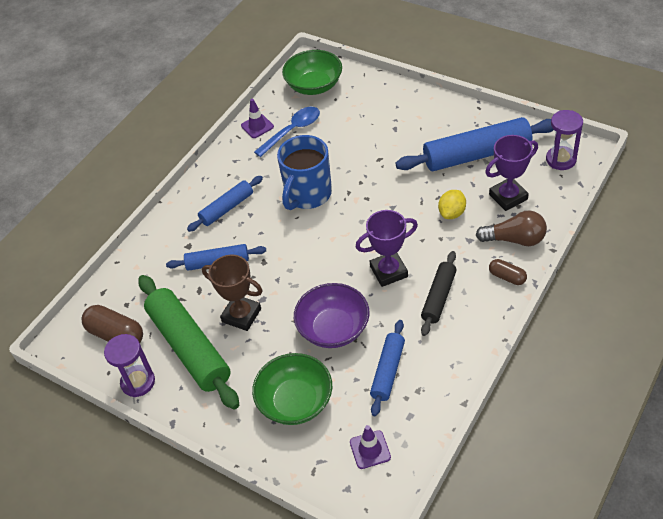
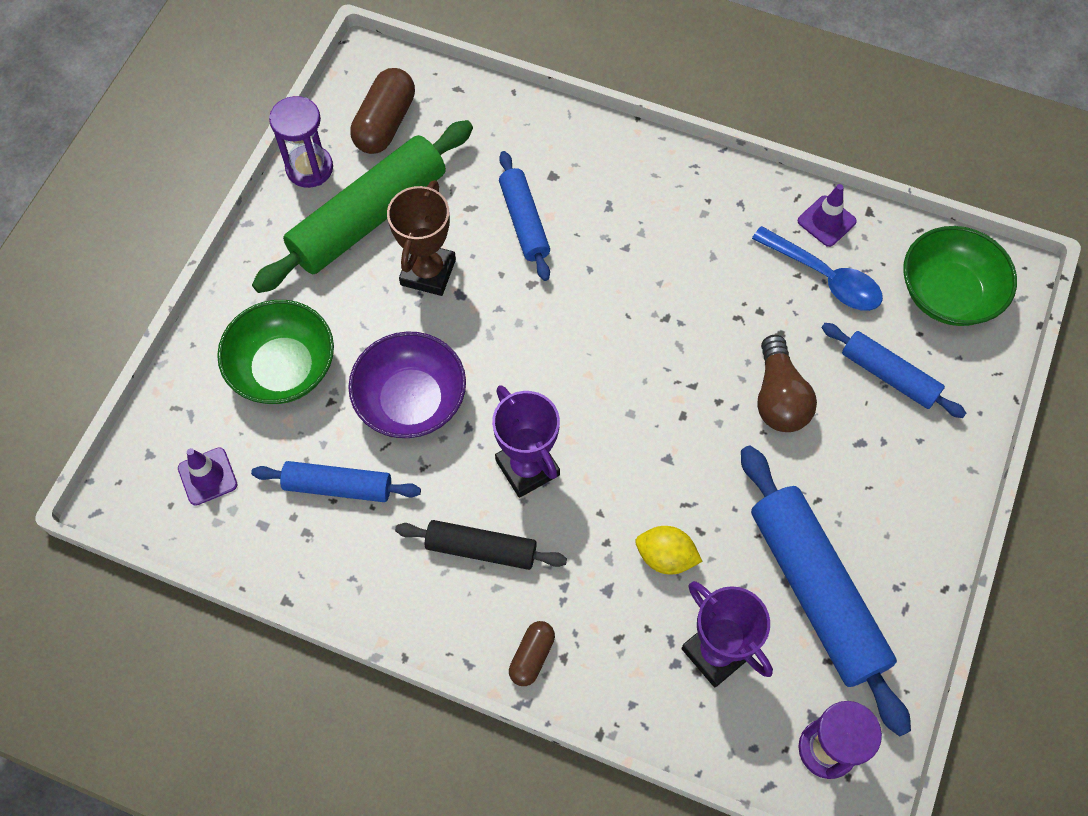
camera: 75 degrees right, 15 degrees up
blue rolling pin [187,176,263,232] -> blue rolling pin moved to [821,323,966,418]
blue mug [277,135,332,210] -> none
brown light bulb [476,210,547,246] -> brown light bulb moved to [757,335,817,432]

